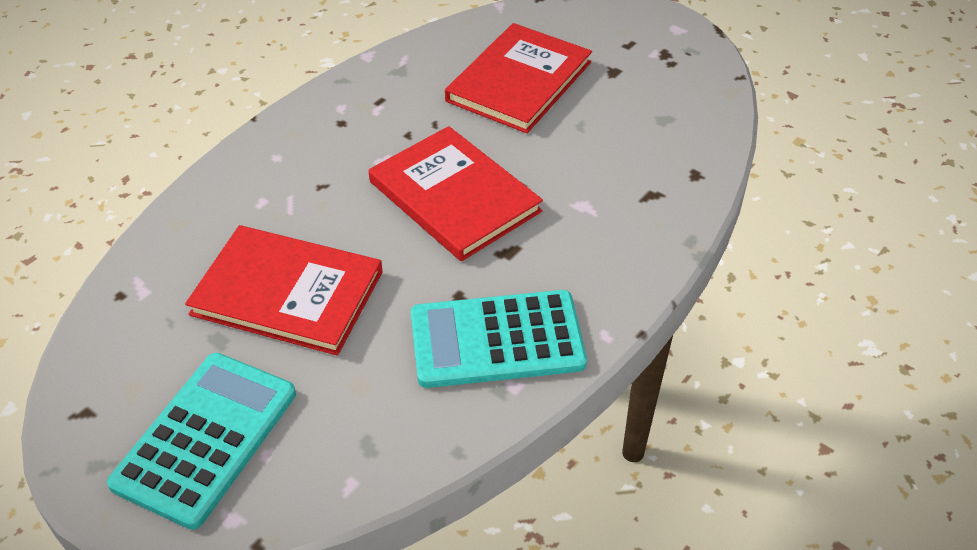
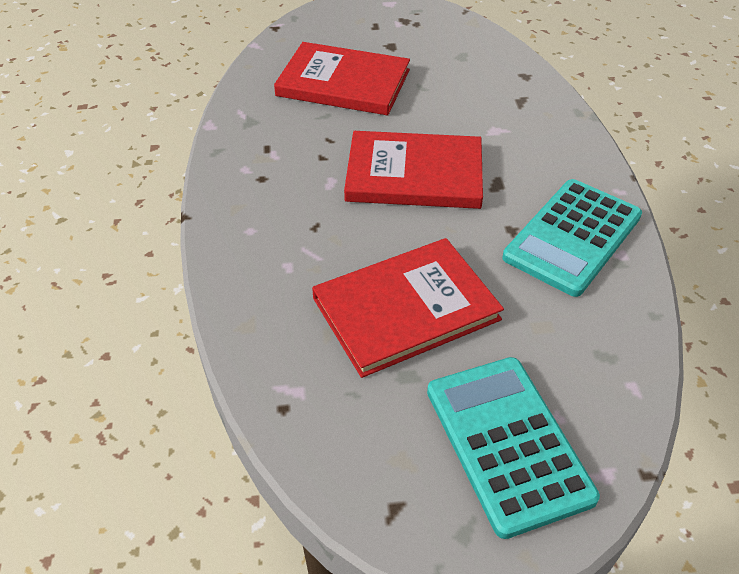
camera: 45 degrees left, 0 degrees up
red book [445,23,592,133] -> red book turned 60 degrees counterclockwise [274,42,410,116]

